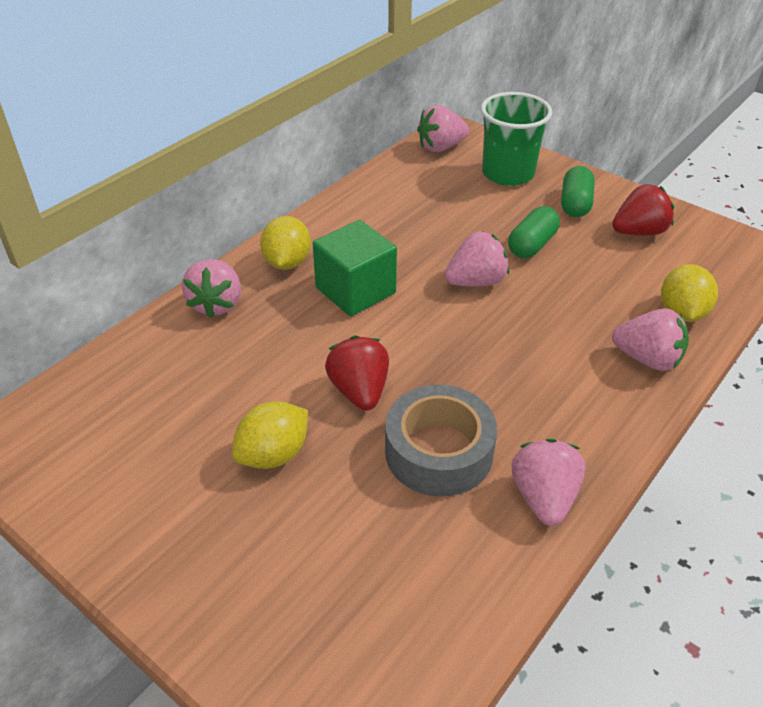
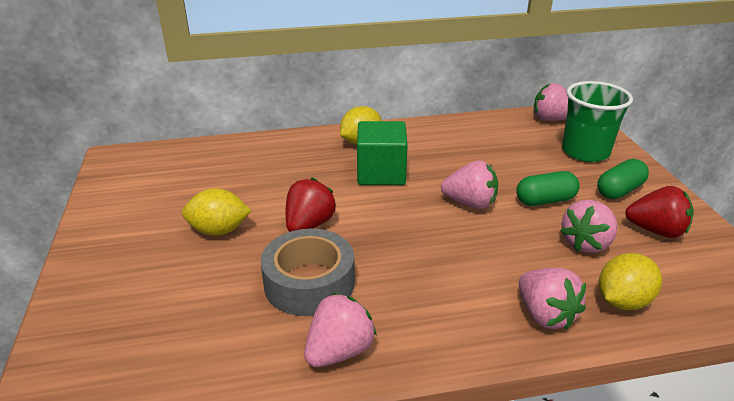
camera: 40 degrees right, 10 degrees down
pink strawberry [182,259,241,318] -> pink strawberry moved to [560,200,618,253]

